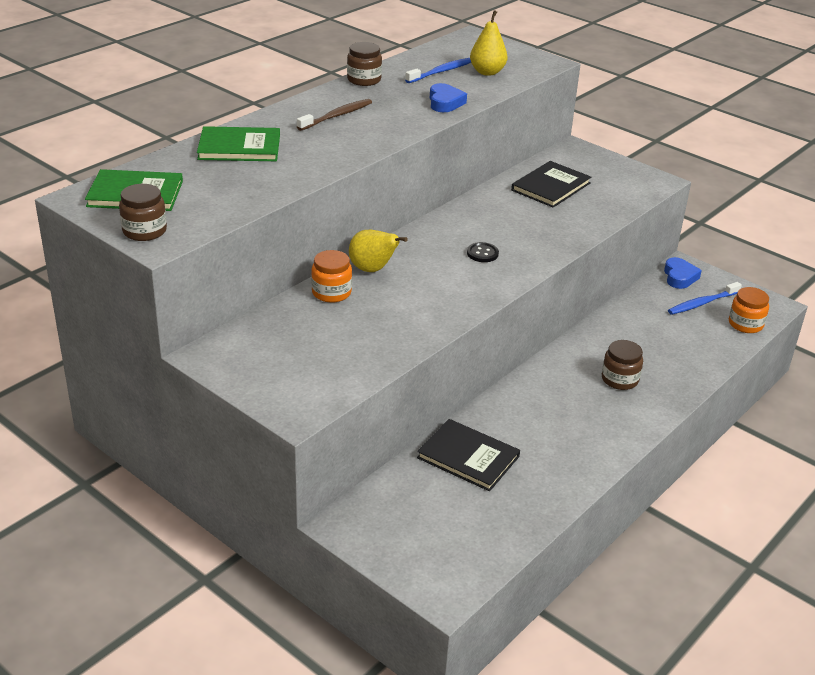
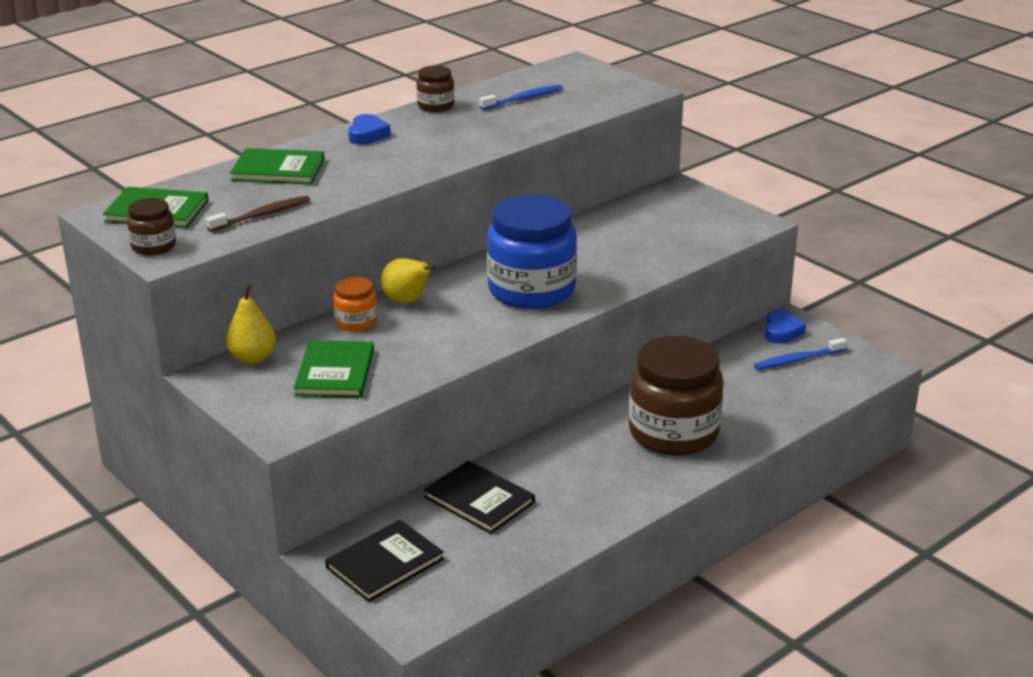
camera: 10 degrees right, 5 degrees down
brown toothbrush [297,99,372,131] -> brown toothbrush moved to [206,195,310,232]
blue heart [430,83,467,112] -> blue heart moved to [348,114,391,145]
black button [467,242,499,262] -> blue jar [487,195,577,309]
yellow pear [470,10,508,76] -> yellow pear moved to [226,284,276,364]
black book [511,161,591,208] -> black book moved to [325,520,444,602]
brown jar [602,340,643,390] -> brown jar [629,336,724,456], size x2.16
orange jar [729,287,769,333] -> none
none -> green book [294,340,374,398]

